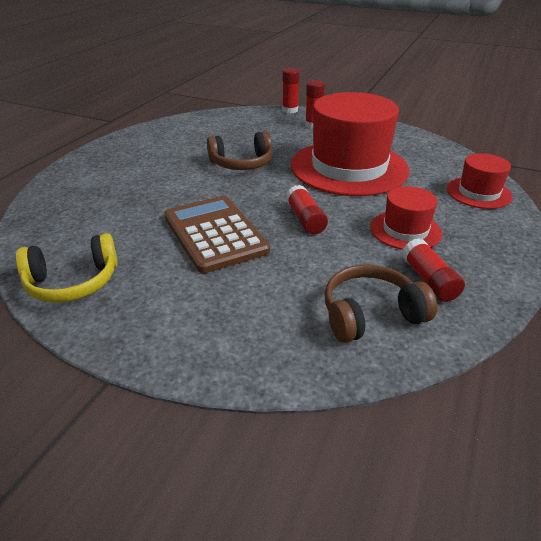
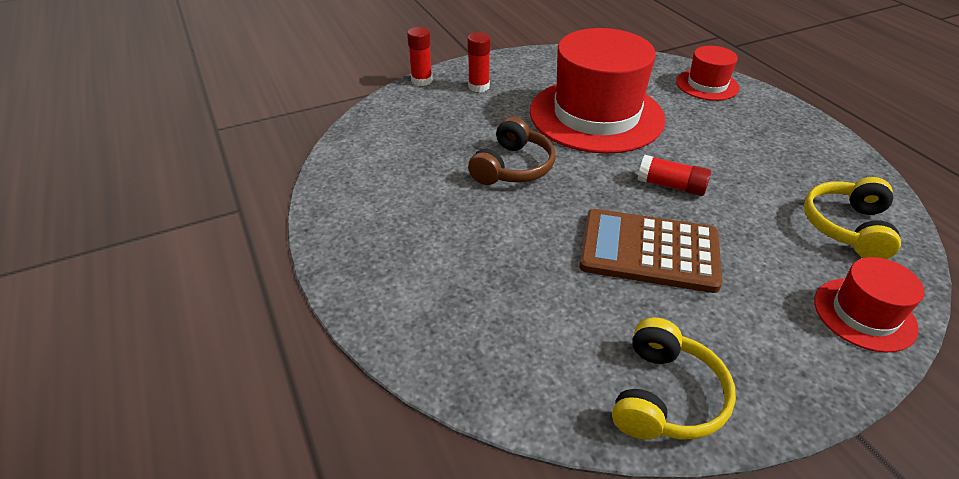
camera: 50 degrees left, 5 degrees up
brown headphones [325,264,437,343] -> yellow headphones [804,177,901,259]
red hat [370,186,442,250] -> red hat moved to [814,257,924,352]
red glue stick [402,238,465,302] -> none

